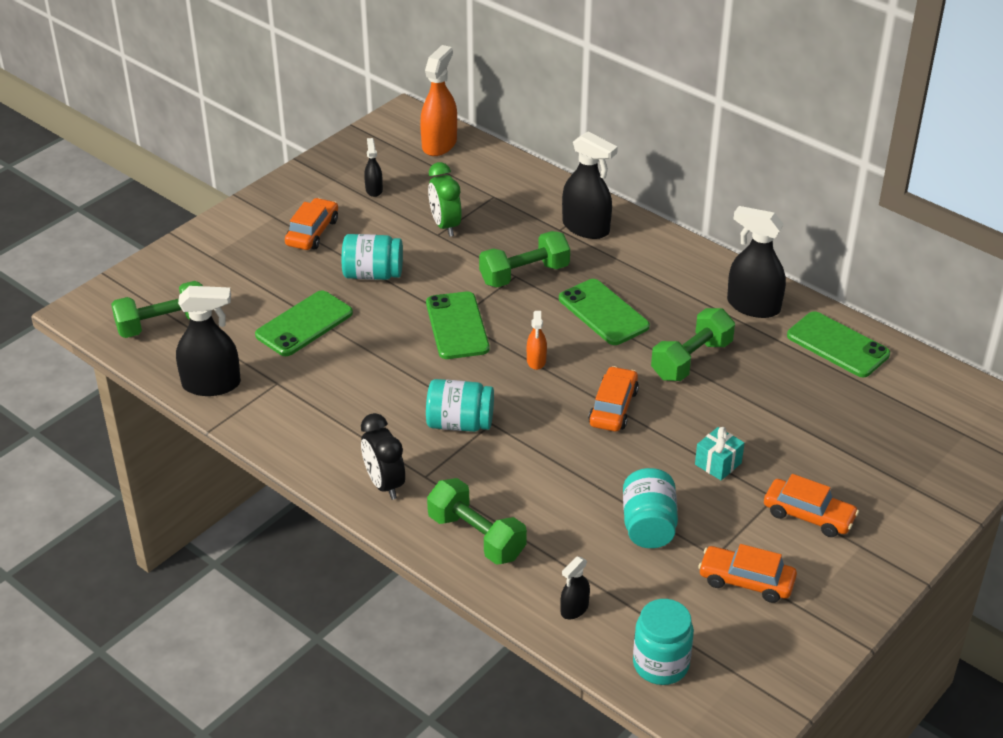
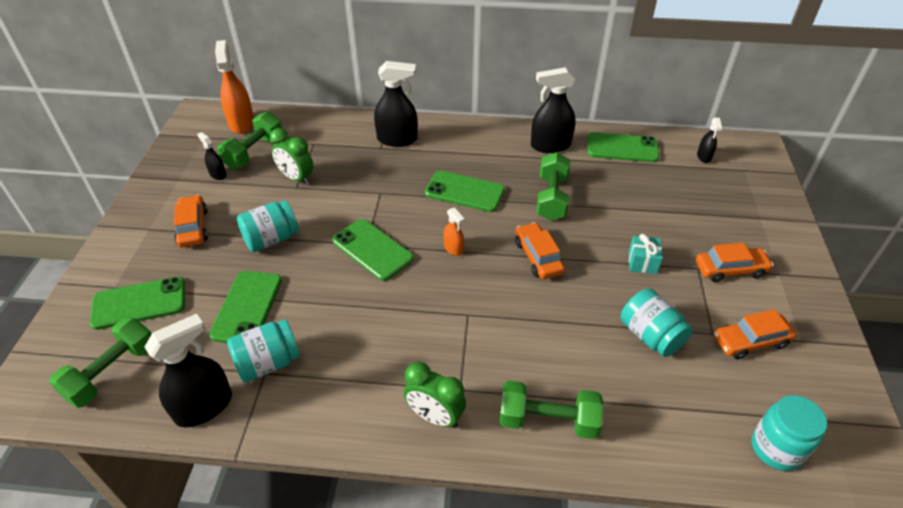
camera: 35 degrees left, 5 degrees up
black clock [361,413,405,500] -> green clock [404,362,466,428]
turquoise jar [426,379,494,432] -> turquoise jar moved to [227,319,300,382]
green dumbbell [479,231,570,288] -> green dumbbell moved to [217,112,282,169]
black spray bottle [560,556,590,619] -> black spray bottle moved to [697,118,722,163]
none -> green phone [90,276,185,330]

